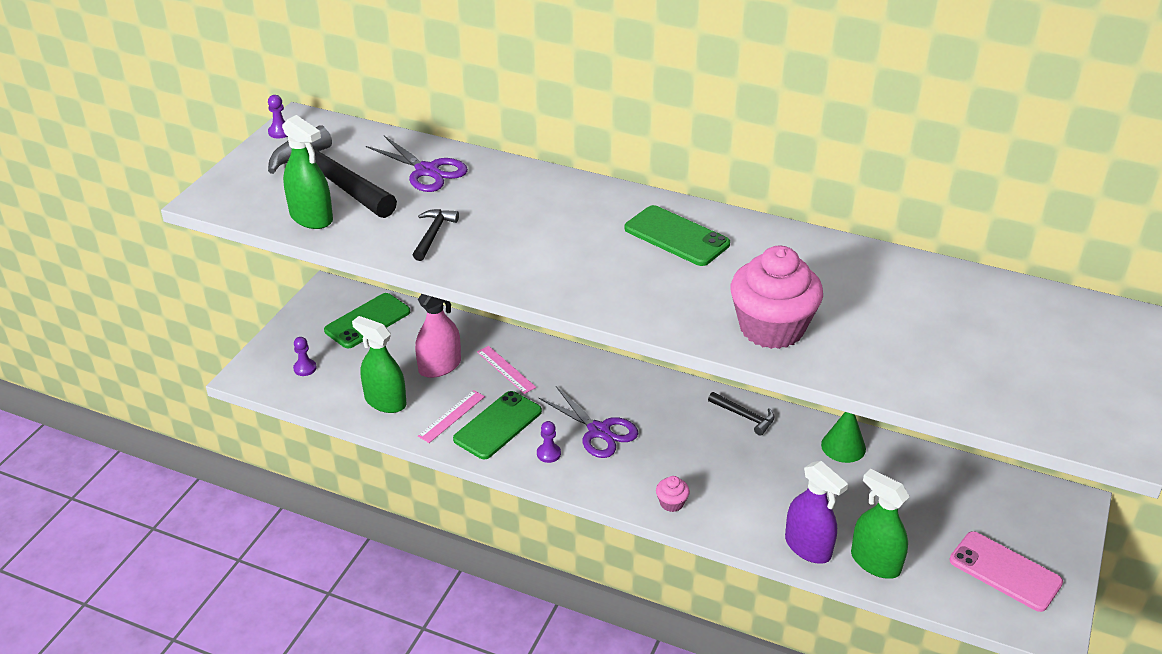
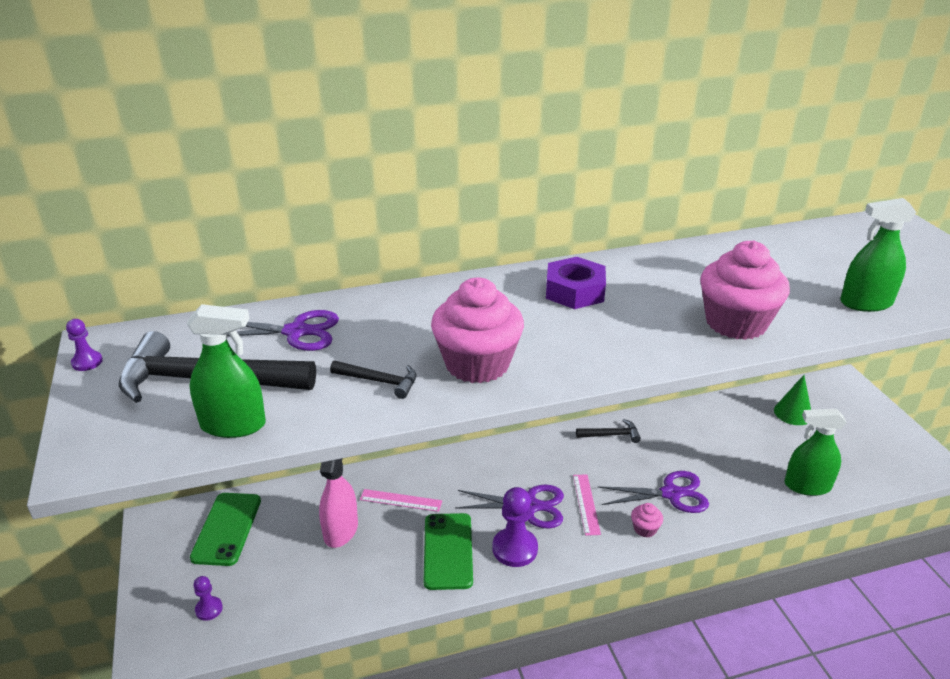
camera: 40 degrees left, 5 degrees down
green spray bottle [352,316,407,413] -> green spray bottle moved to [840,198,916,312]
black hammer [413,209,459,261] -> black hammer turned 135 degrees clockwise [330,361,416,399]
pink ruler [418,390,485,443] -> pink ruler moved to [573,474,601,536]
purple pawn [537,421,561,463] -> purple pawn [492,487,538,567], size x1.87
green phone [624,205,730,266] -> purple nut [546,257,606,309]
purple spray bottle [785,461,848,564] -> none
green cone [821,412,866,463] -> green cone moved to [774,375,811,425]
pink phone [949,531,1063,612] -> none
none -> pink cupcake [431,278,524,383]
none -> purple scissors [598,471,709,513]

